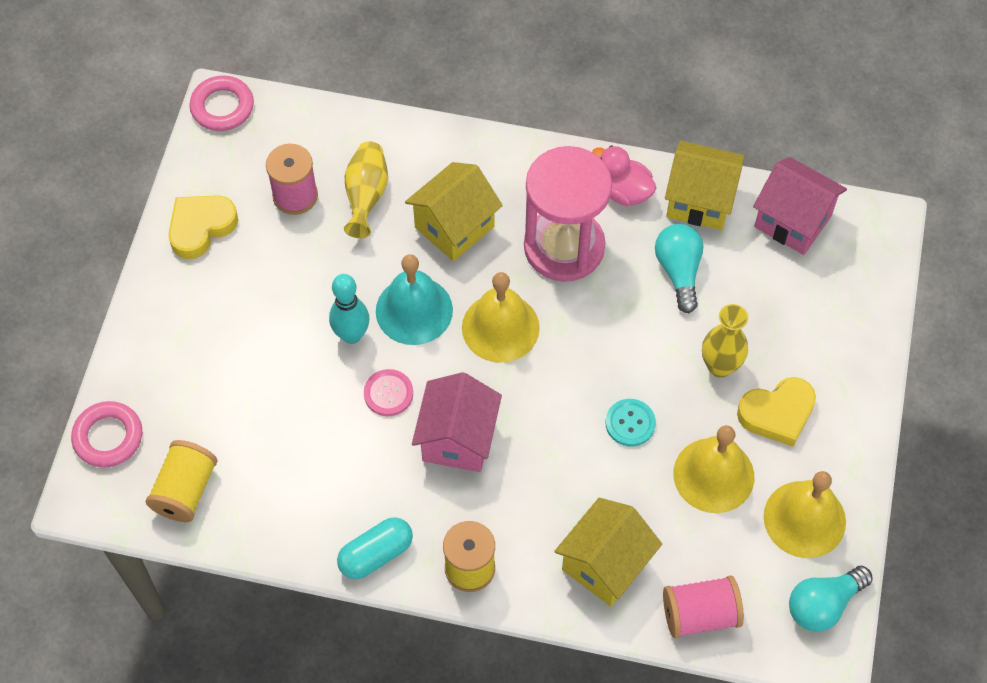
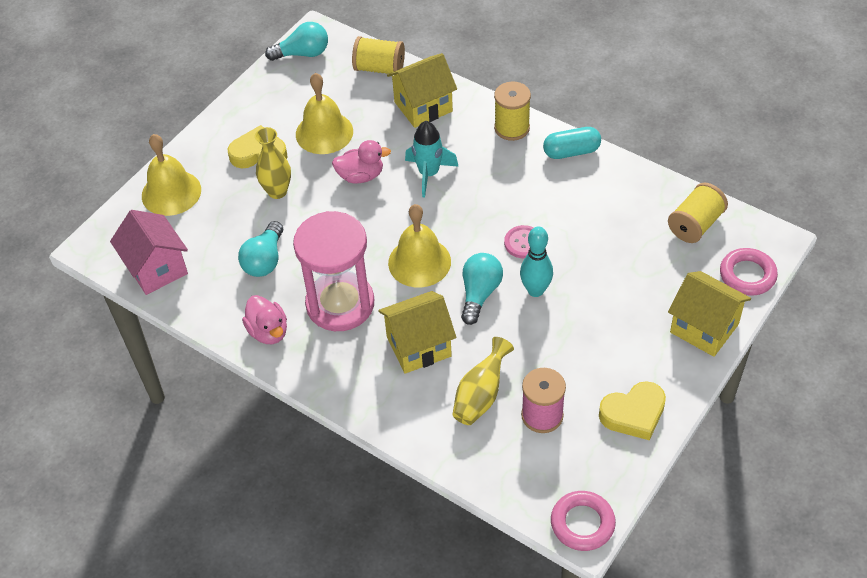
camera: 155 degrees left, 10 degrees down
turquoise bell [376,254,453,345] -> turquoise light bulb [461,253,503,325]
pink house [412,372,502,472] -> none
turquoise button [606,399,656,447] -> pink duck [332,140,391,184]
pink spool [663,576,744,638] -> yellow spool [352,36,405,74]
yellow house [665,141,745,230] -> yellow house moved to [668,271,751,357]
yellow bell [764,471,846,558] -> yellow bell moved to [142,134,201,216]
none -> turquoise rocket [405,121,459,197]

